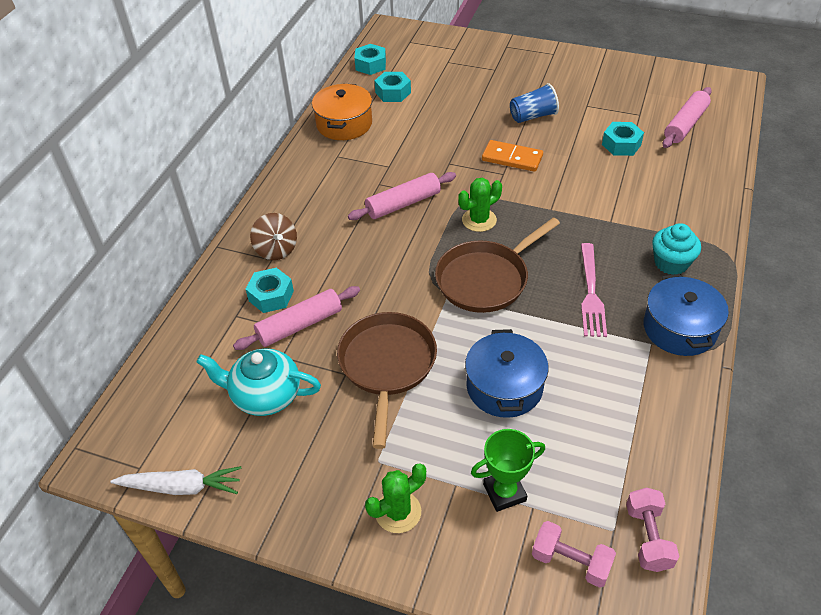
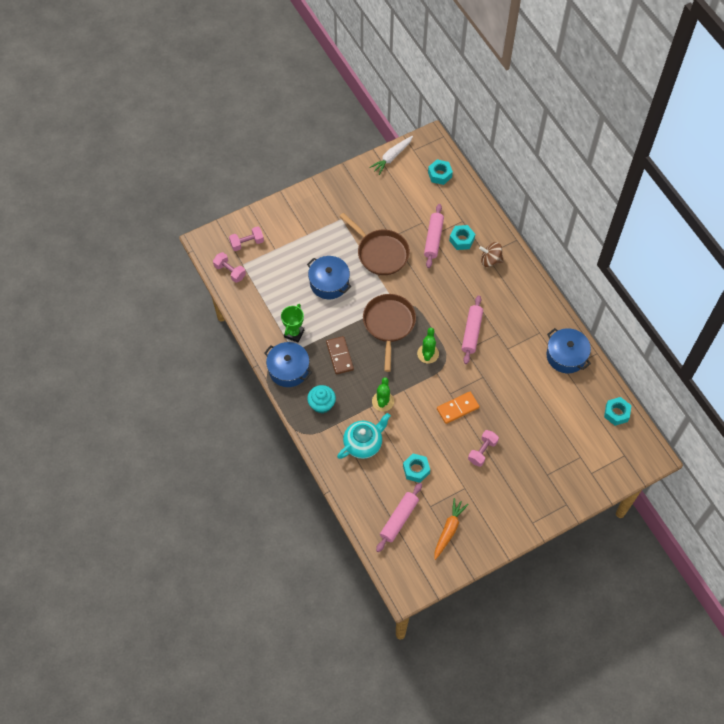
camera: 130 degrees right, 15 degrees up
turquoise teapot [196,349,321,416] -> turquoise teapot moved to [337,413,391,459]
orange pot [312,84,372,140] -> blue pot [546,328,591,373]
green cactus [365,463,426,533] -> green cactus moved to [372,377,394,411]
turquoise nut [375,72,411,102] -> turquoise nut moved to [428,159,453,185]
green trophy [471,429,545,512] -> green trophy moved to [281,304,304,342]
blue cup [510,83,559,123] -> pink dumbbell [468,430,499,467]
pink fork [581,243,607,337] -> brown domino [326,336,354,374]
pink rolling pin [663,87,712,148] -> pink rolling pin turned 45 degrees clockwise [376,483,422,552]
none -> orange carrot [434,498,469,560]

